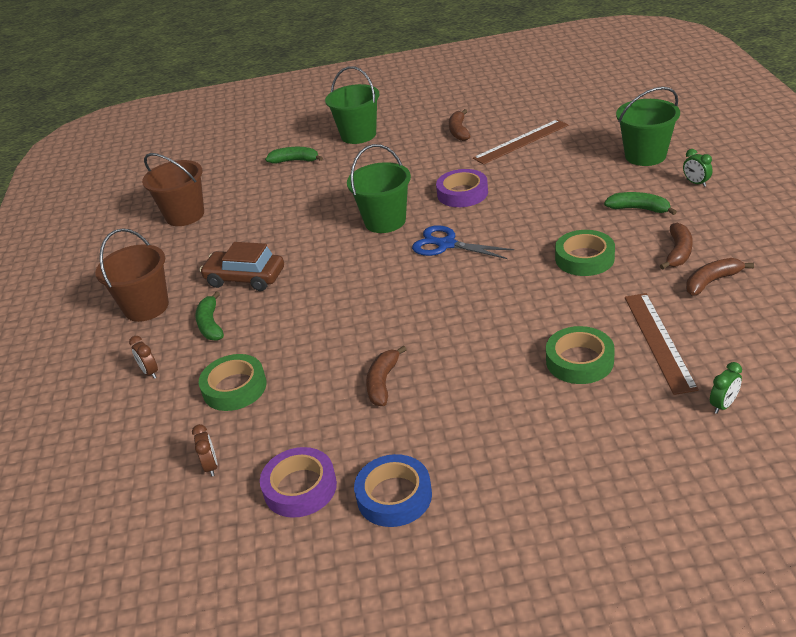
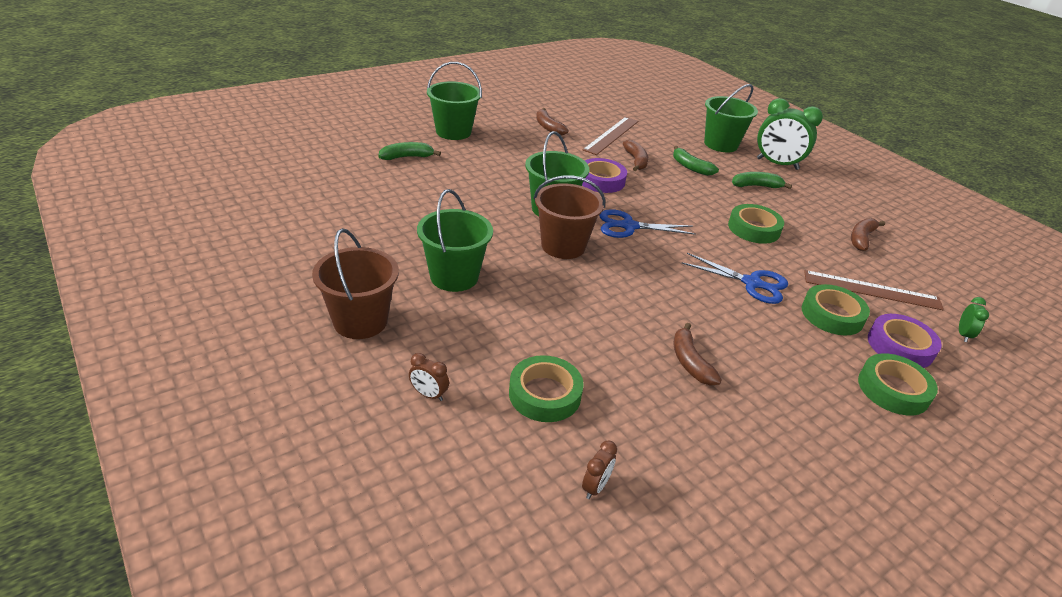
camera: 35 degrees left, 0 degrees up
brown bucket [142,153,204,226] -> brown bucket moved to [533,175,605,259]
brown clock [192,424,218,476] -> brown clock turned 75 degrees clockwise [582,441,617,499]
green banana [195,291,224,340] -> green banana moved to [673,146,719,176]
brown car [200,242,284,291] -> green bucket [417,189,493,292]
purple tape [260,447,337,518] -> purple tape moved to [868,314,942,368]
blue tape [354,454,432,527] -> none
brown ruler [625,293,699,395] -> brown ruler turned 45 degrees counterclockwise [804,270,944,310]
brown banana [660,223,693,270] -> brown banana moved to [623,140,648,171]
green clock [683,149,713,187] -> green clock [757,98,823,170], size x2.22
none -> blue scissors [682,253,788,304]
none -> green tape [858,353,938,415]

